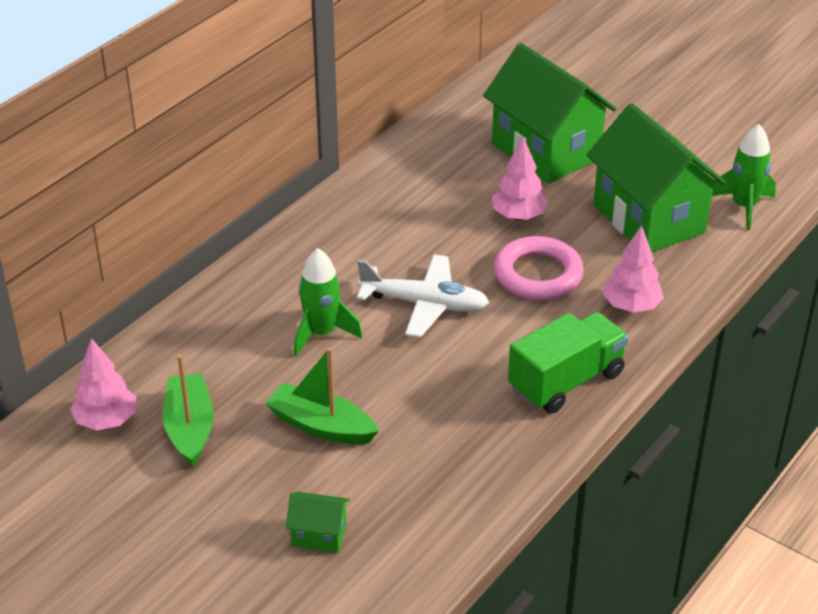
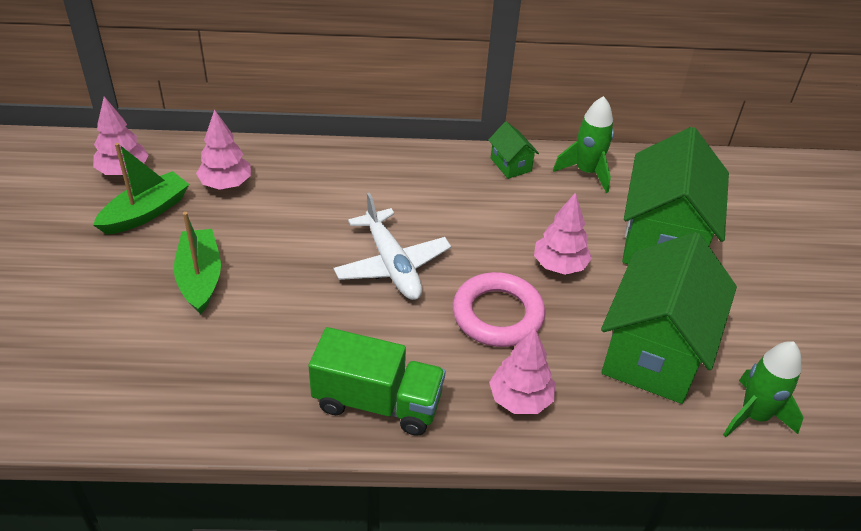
camera: 50 degrees right, 5 degrees up
green house [286,492,350,553] -> green house moved to [488,122,539,179]
green rocket [294,248,363,357] -> green rocket moved to [553,96,614,193]
none -> pink tree [196,109,251,190]

